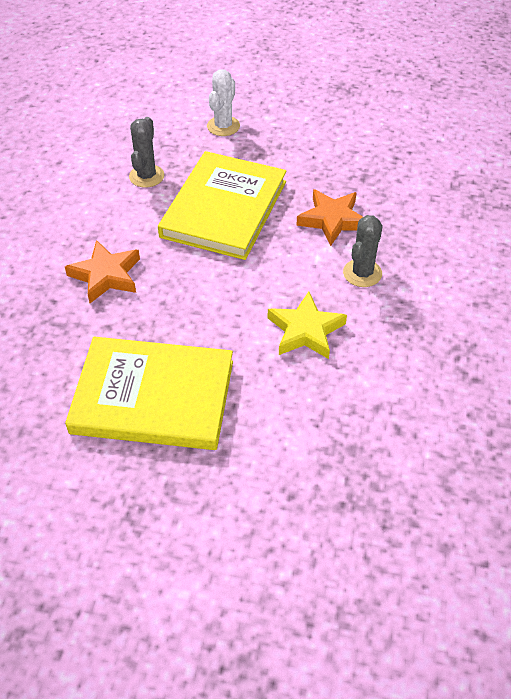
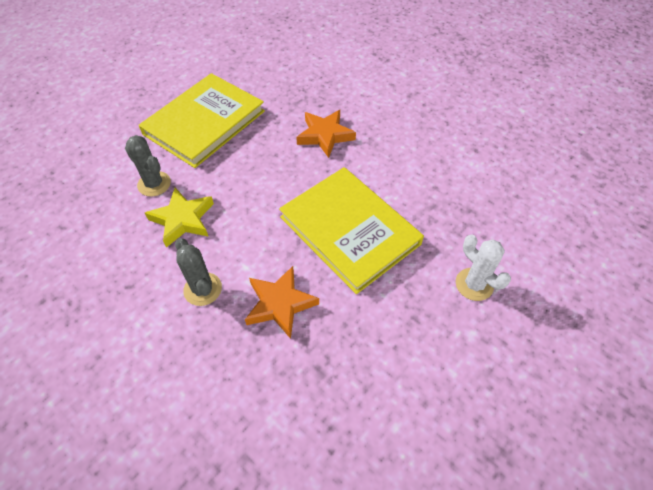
camera: 120 degrees right, 5 degrees up
grey cactus [129,117,164,188] -> grey cactus moved to [125,135,171,196]

